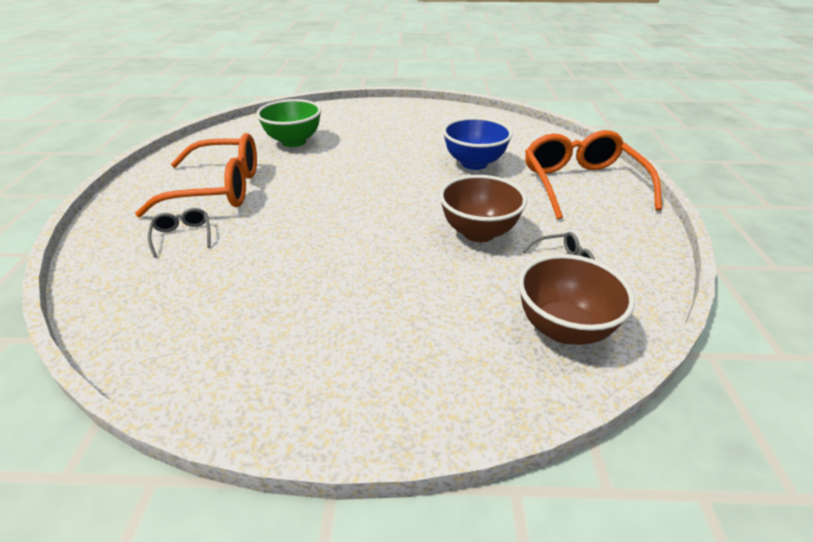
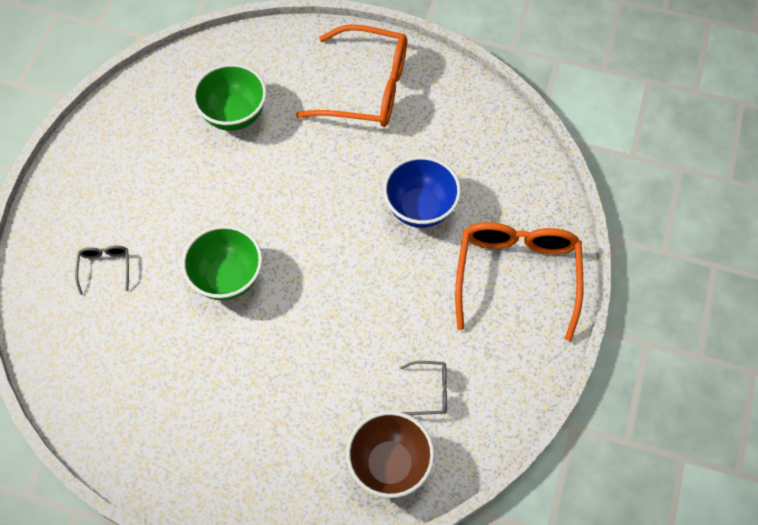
camera: 15 degrees right, 25 degrees up
orange glasses [135,133,257,217] -> orange glasses moved to [296,24,407,127]
brown bowl [440,175,527,242] -> none
none -> green bowl [182,225,263,300]

